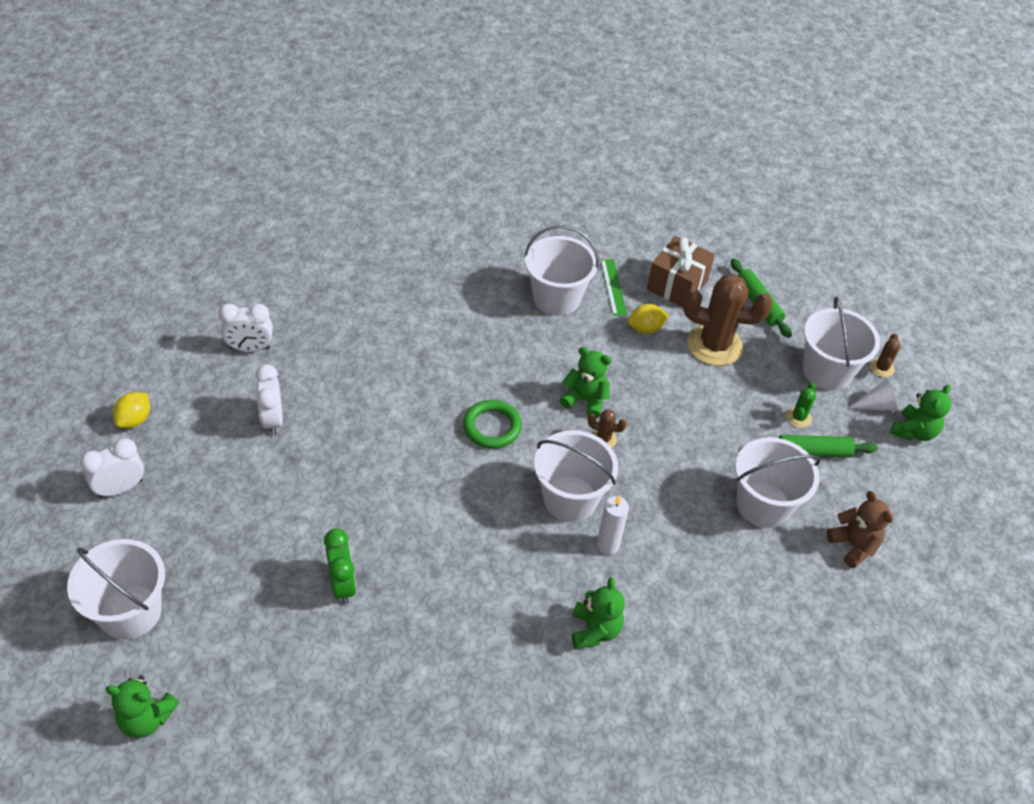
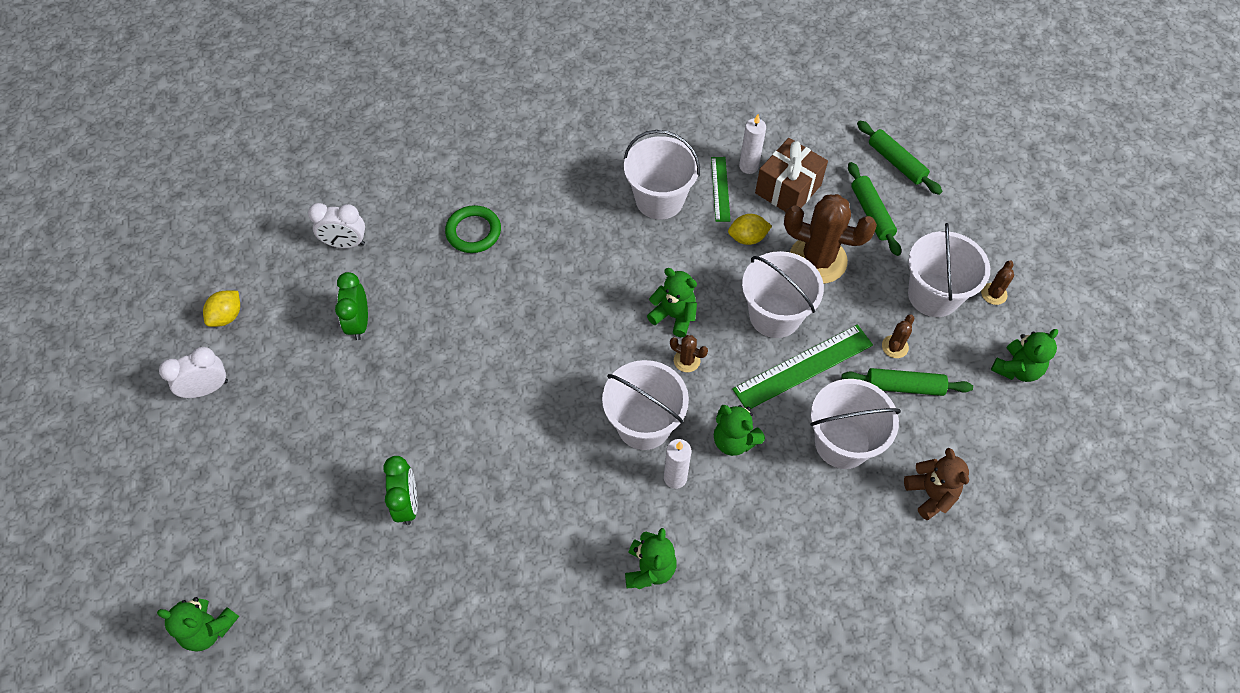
camera: 10 degrees right, 10 degrees up
white bucket [67,539,165,639] -> white bucket moved to [742,251,824,338]
white clock [255,364,283,436] -> green clock [335,272,368,340]
green ring [463,400,522,449] -> green ring moved to [445,205,501,253]
green cactus [786,383,816,428] -> brown cactus [882,314,914,358]
white cone [848,379,898,411] -> none
none -> green teddy bear [714,405,765,456]
none -> green ruler [732,325,873,409]
none -> white candle [739,114,766,174]
none -> green rolling pin [857,120,942,195]

